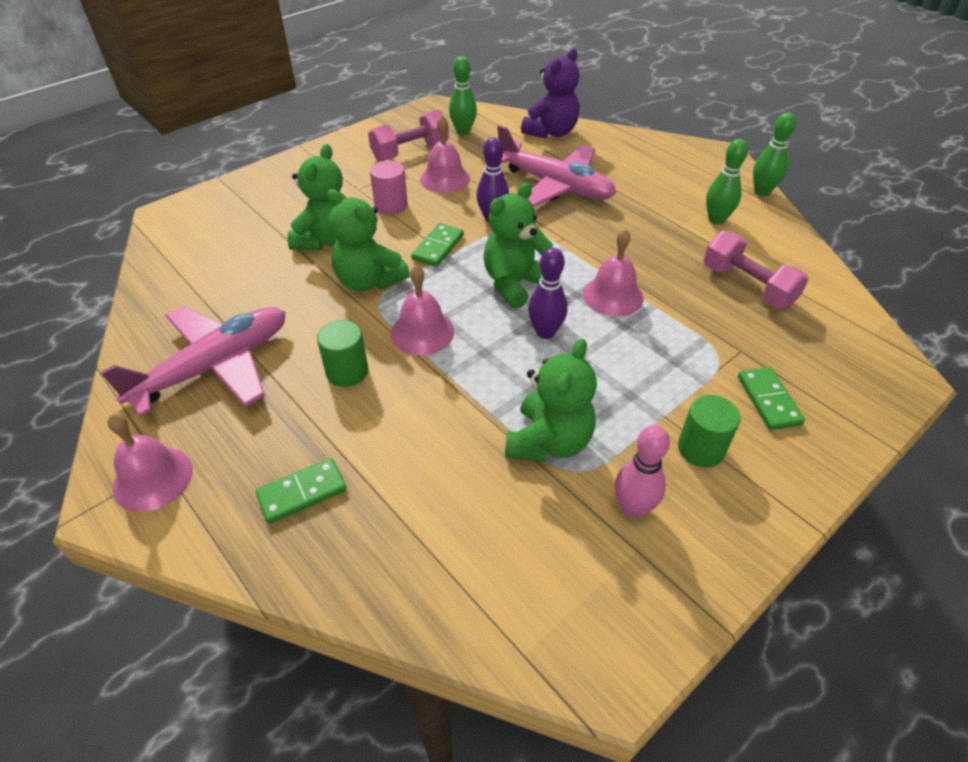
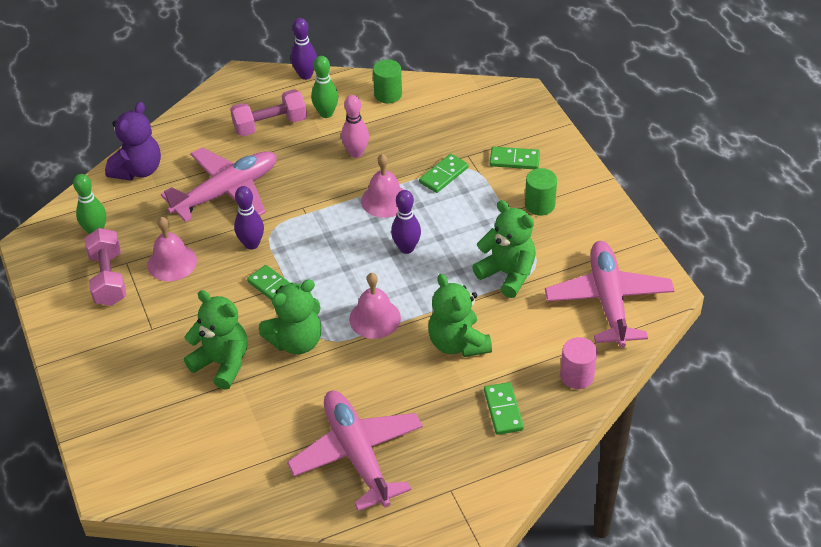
camera: 70 degrees left, 0 degrees up
pink bell [107,414,193,512] -> none
green cylinder [317,320,368,387] -> green cylinder moved to [373,59,402,103]
pink cylinder [370,161,408,215] -> pink cylinder moved to [560,337,597,389]
green teddy bear [483,182,553,309] -> green teddy bear moved to [428,274,492,357]
purple teddy bear [521,49,580,138] -> purple teddy bear turned 60 degrees clockwise [105,102,161,180]
pink bowling pin [615,425,670,518] -> pink bowling pin moved to [341,95,369,158]
pink dumbbell [703,231,809,309] -> pink dumbbell moved to [230,89,307,136]
green bowling pin [753,113,796,196] -> purple bowling pin [291,18,317,80]
none -> green domino [419,154,468,193]
none -> pink plane [545,241,674,347]

